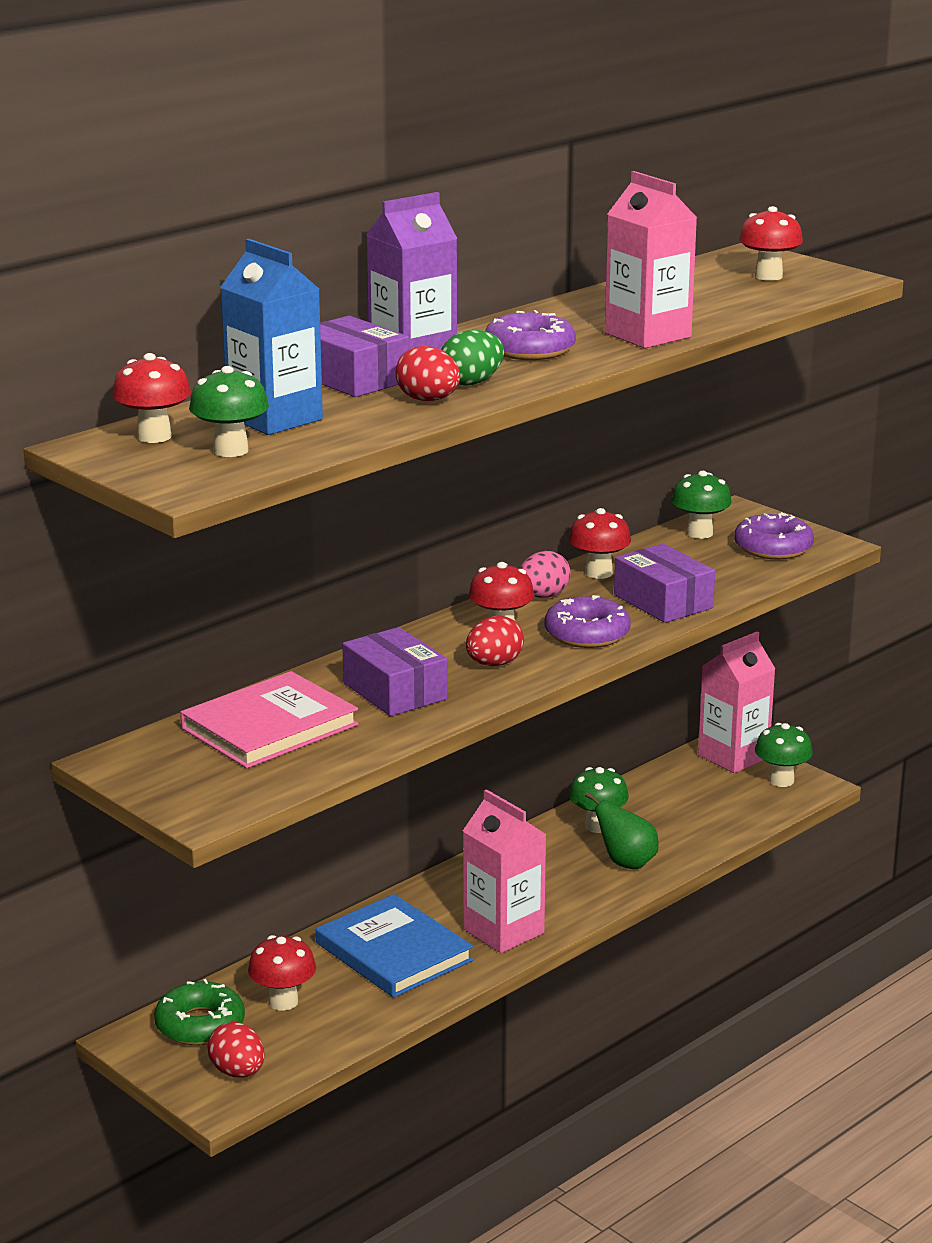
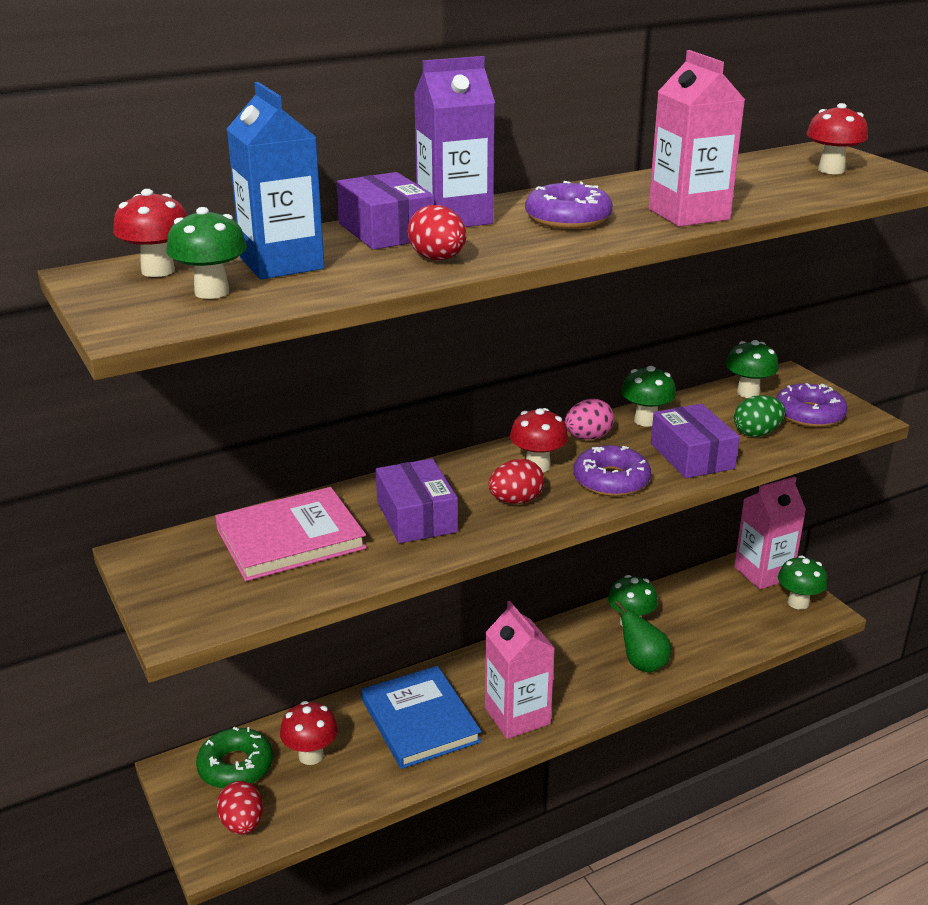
camera: 15 degrees right, 5 degrees up
green egg [441,330,504,386] -> green egg moved to [734,395,785,437]
red mushroom [569,508,631,579] -> green mushroom [621,366,676,427]

